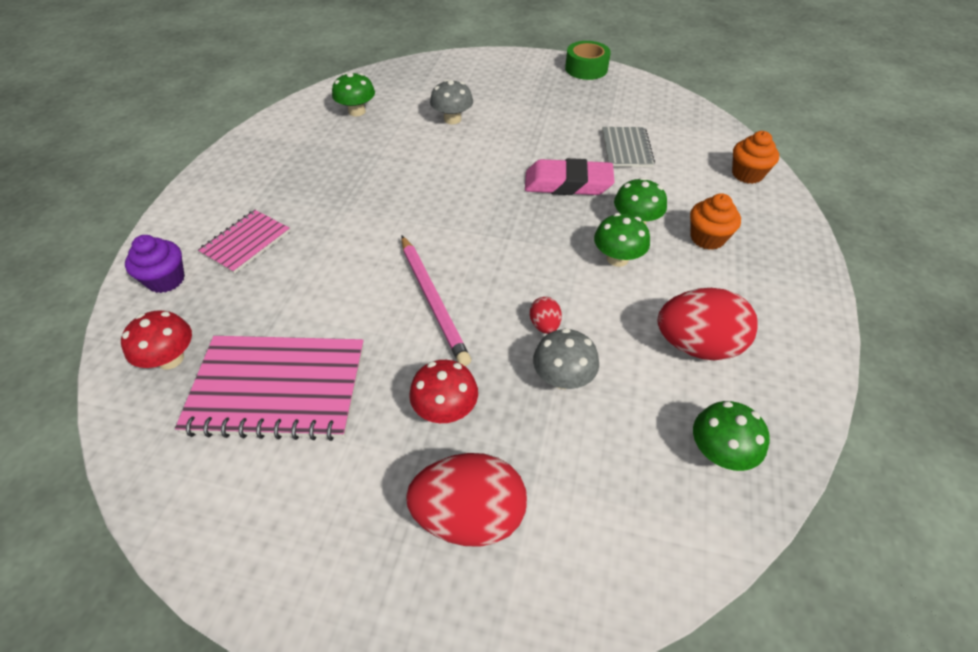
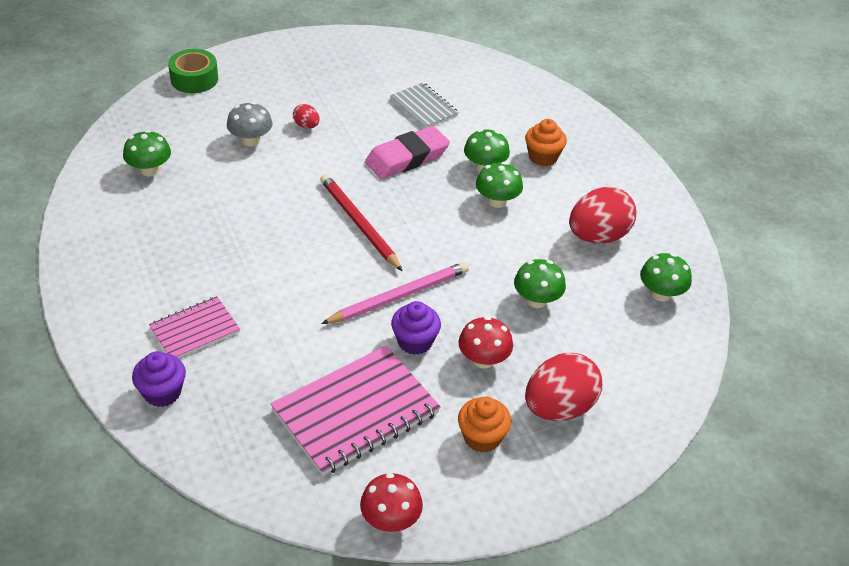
camera: 40 degrees left, 5 degrees down
red mushroom [121,310,192,369] -> red mushroom moved to [360,473,423,532]
pink notebook [198,210,290,274] -> pink notebook turned 60 degrees clockwise [149,296,240,358]
pink pencil [401,235,471,366] -> pink pencil turned 60 degrees counterclockwise [321,262,469,324]
red egg [530,297,562,334] -> red egg moved to [293,104,320,129]
grey mushroom [533,328,599,389] -> green mushroom [514,259,566,308]
green tape [565,41,611,80] -> green tape moved to [168,49,218,93]
orange cupcake [732,131,779,184] -> orange cupcake moved to [458,397,511,453]
none -> red pencil [320,174,402,271]
none -> purple cupcake [391,301,441,355]

